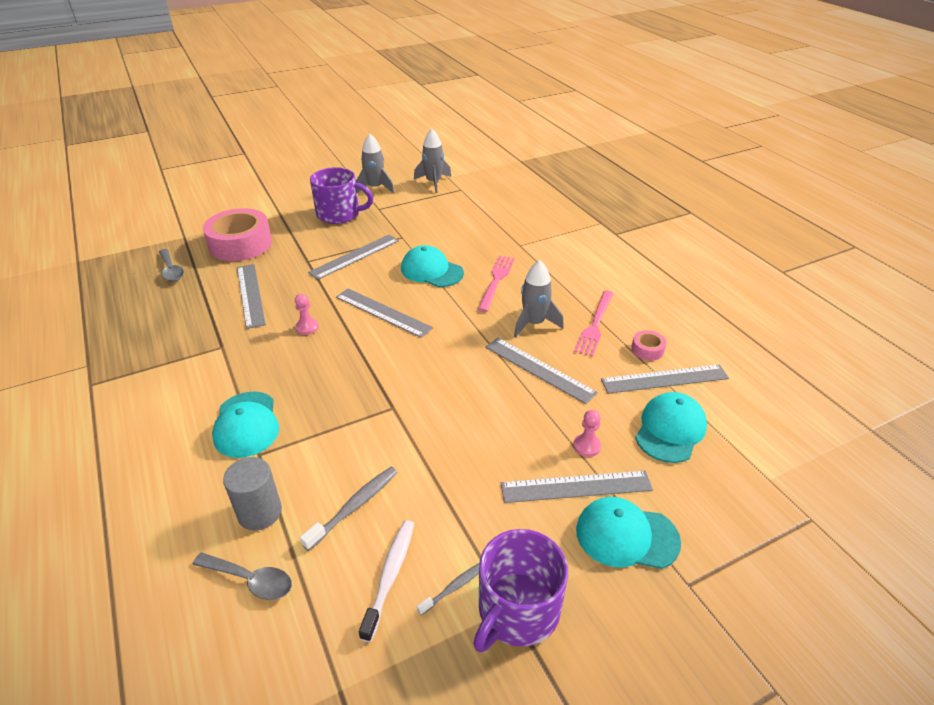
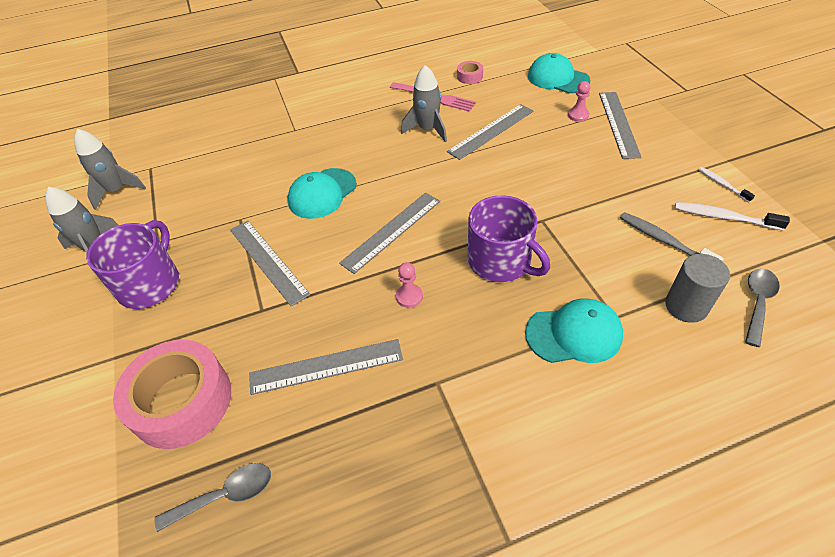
camera: 80 degrees left, 10 degrees up
grey toothbrush [417,563,480,616] -> white toothbrush [698,167,755,202]
purple mug [473,529,568,652] -> purple mug moved to [468,195,550,282]
pink fork [478,256,515,312] -> none
turquoise cap [576,497,681,569] -> none
grey ruler [601,364,729,394] -> none

